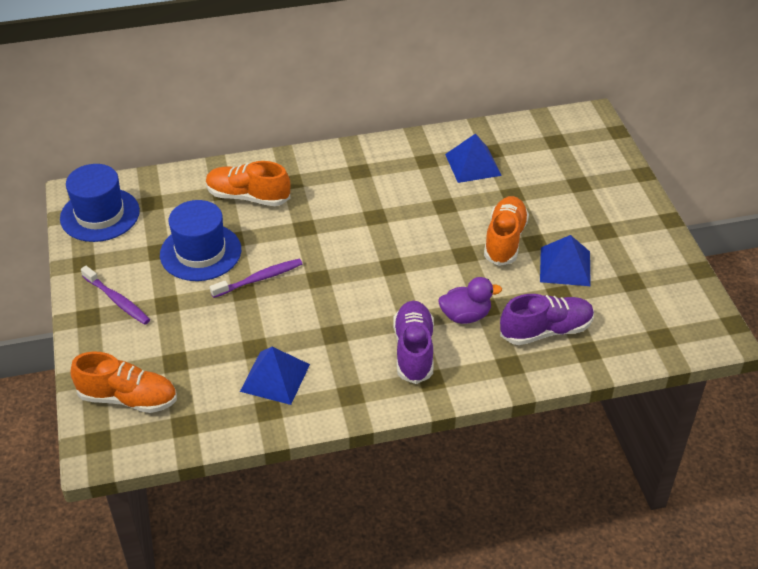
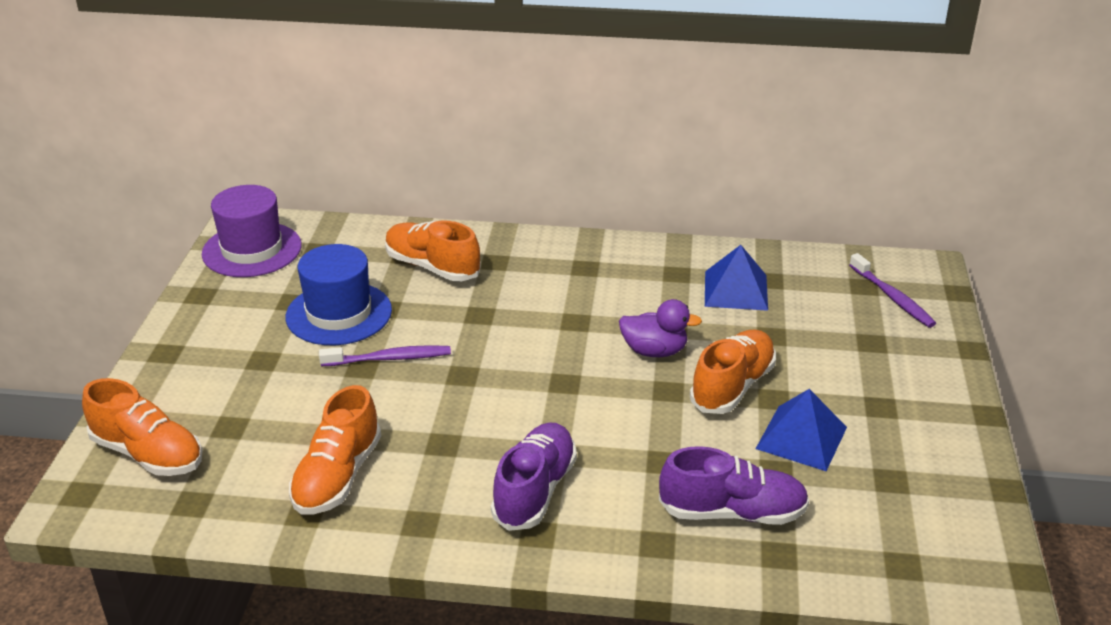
camera: 20 degrees right, 10 degrees down
blue hat [60,164,140,242] -> purple hat [202,185,302,277]
purple toothbrush [81,266,150,325] -> purple toothbrush moved to [849,253,936,328]
blue pyramid [240,347,310,405] -> orange shoe [289,385,381,515]
purple duck [438,277,502,324] -> purple duck moved to [619,299,702,357]

